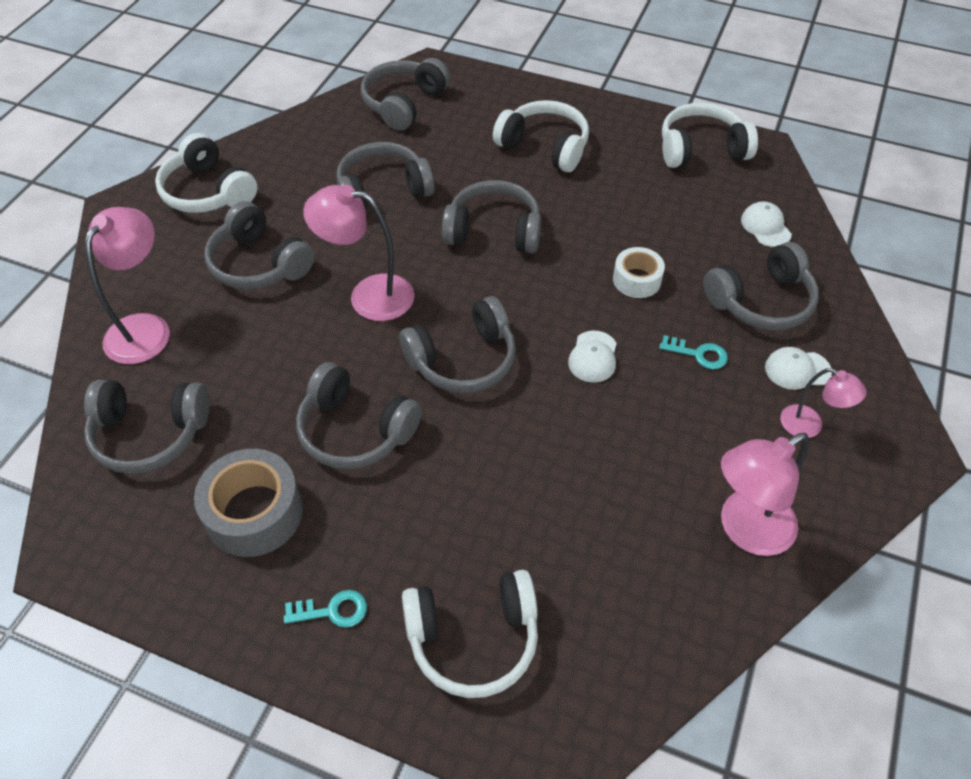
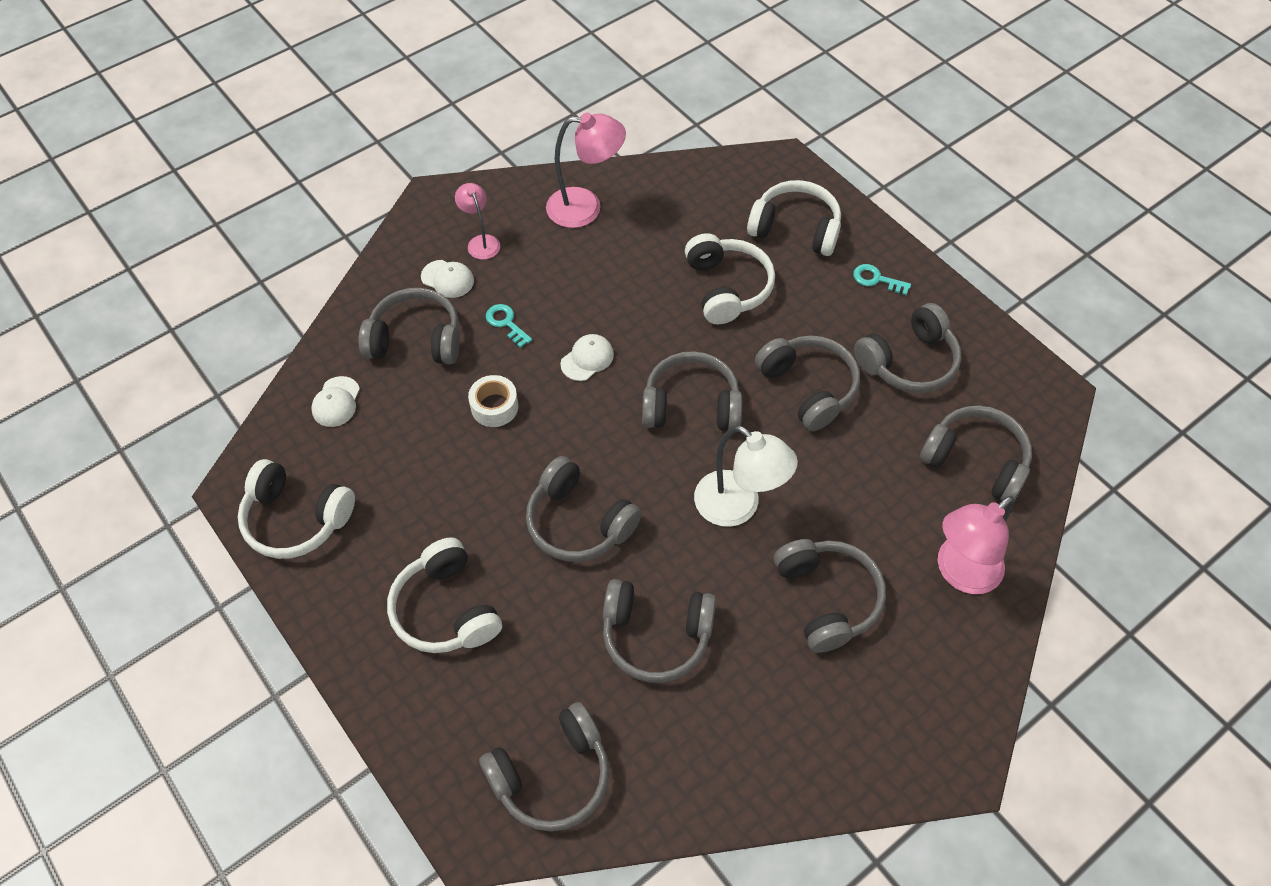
camera: 150 degrees left, 5 degrees up
white headphones [155,133,257,213] -> white headphones moved to [685,233,775,324]
grey tape [194,449,303,557] -> grey headphones [854,303,962,393]
pink lamp [303,185,415,321] -> white lamp [694,425,798,527]

